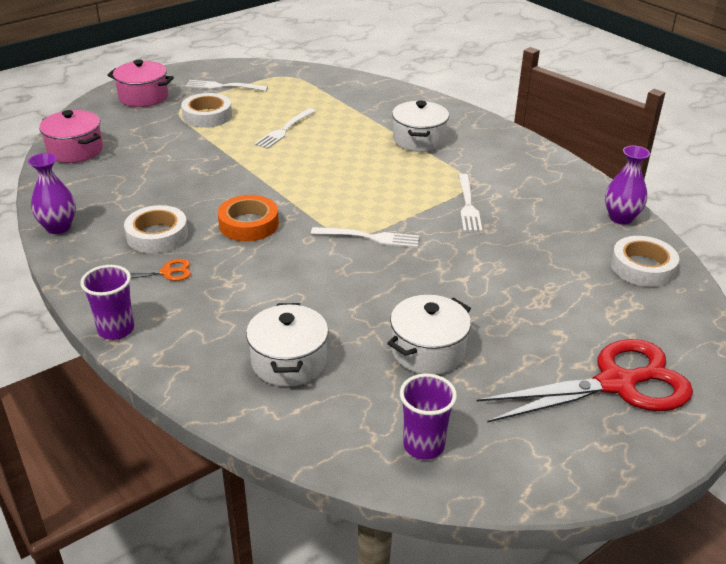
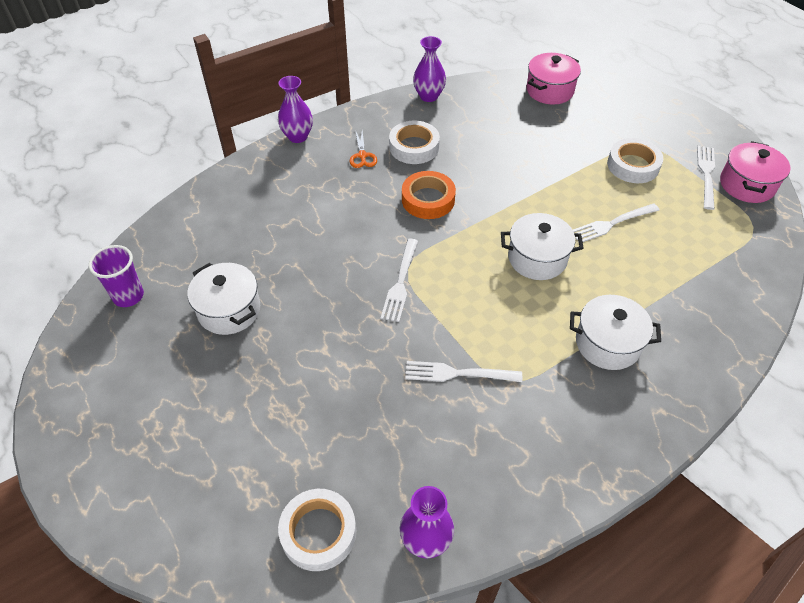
camera: 95 degrees right, 15 degrees up
purple cup [80,265,134,340] -> purple vase [278,76,313,143]
pink pot [107,60,174,107] -> pink pot moved to [720,141,791,203]
white pot [246,303,328,387] -> white pot moved to [501,213,584,280]
white fork [254,108,316,149] -> white fork turned 60 degrees counterclockwise [573,204,660,242]
red scissors [476,339,693,423] -> none

